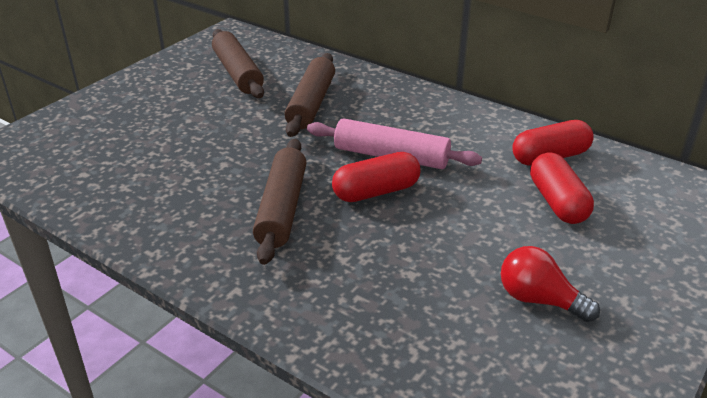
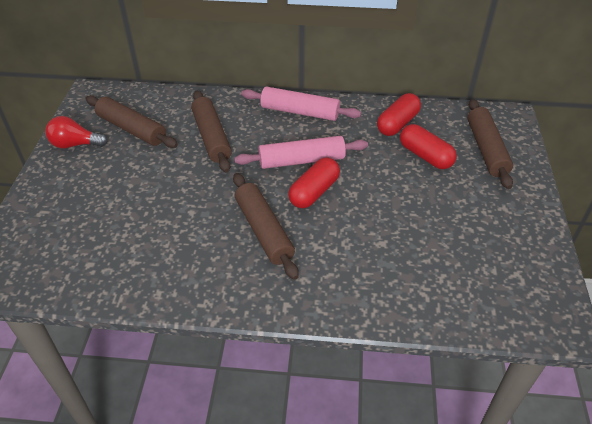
camera: 30 degrees left, 10 degrees up
red light bulb [501,246,600,322] -> red light bulb moved to [45,116,107,148]
none -> pink rolling pin [241,86,361,121]
none -> brown rolling pin [468,99,513,189]

